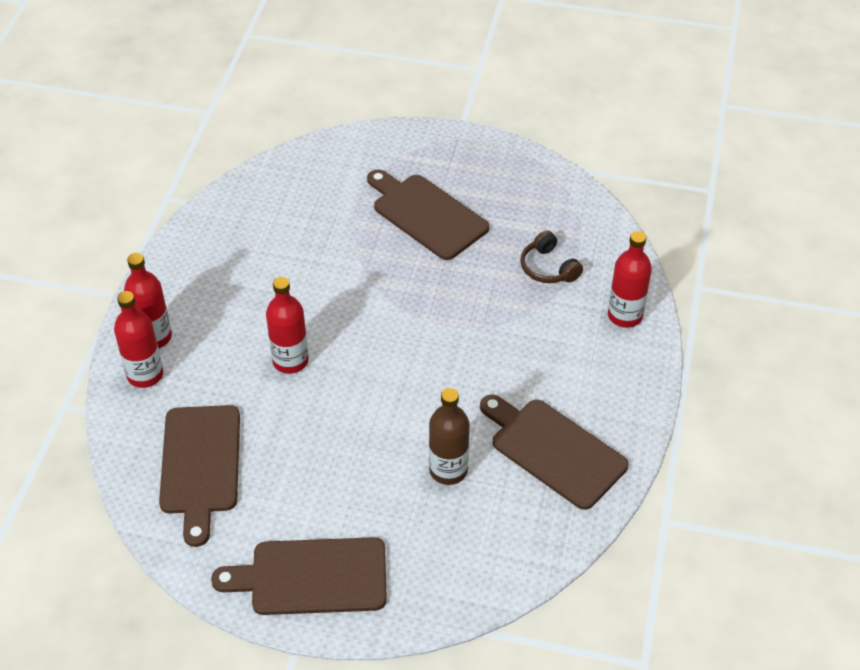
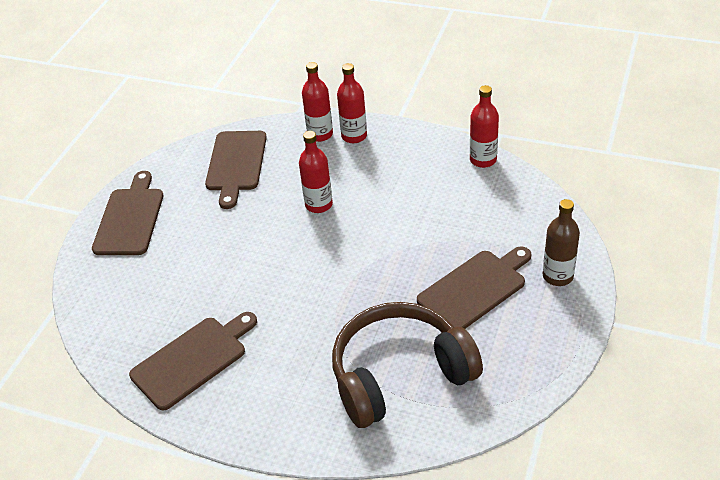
camera: 100 degrees right, 5 degrees down
brown cutting board [159,405,240,547] -> brown cutting board turned 90 degrees counterclockwise [205,131,267,209]
brown bottle [429,388,470,485] -> brown bottle moved to [543,199,580,286]
brown headphones [521,230,583,283] -> brown headphones [332,302,483,428], size x2.42
red bottle [608,231,652,328] -> red bottle moved to [470,85,499,168]

